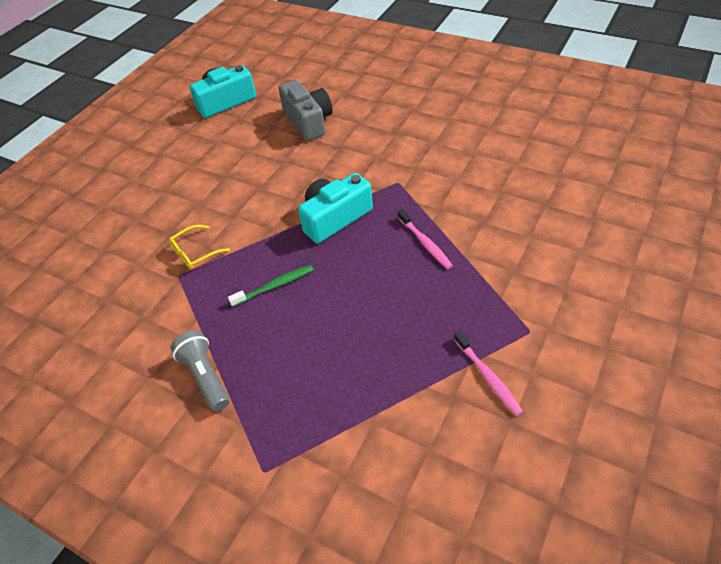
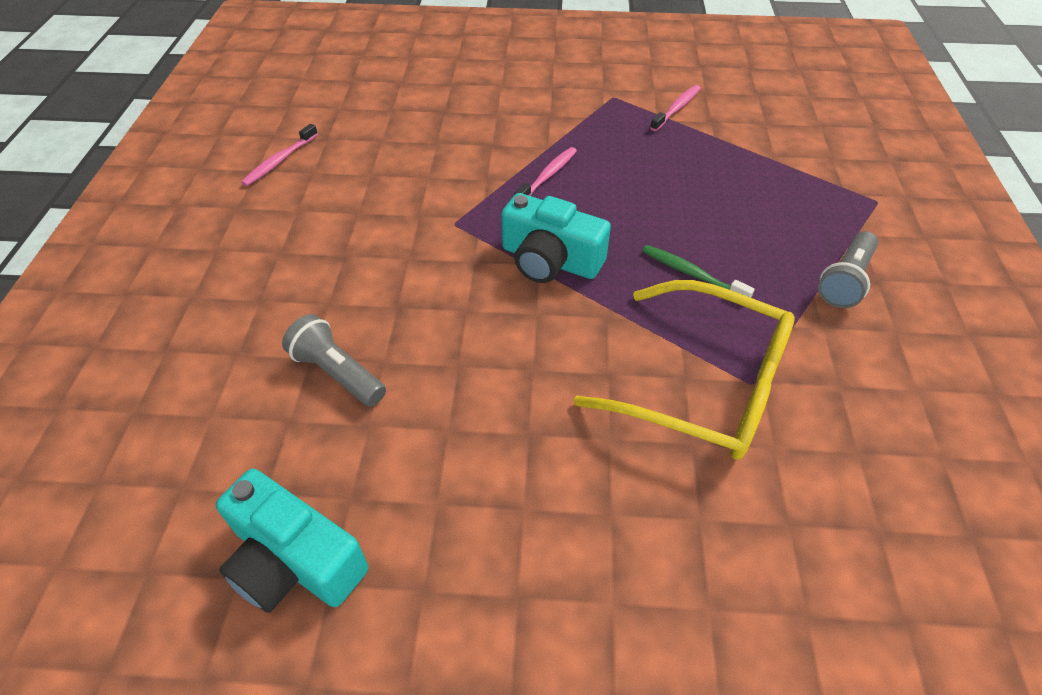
camera: 120 degrees left, 0 degrees up
yellow glasses [169,225,230,269] -> yellow glasses [574,280,795,460], size x2.35
grey camera [278,80,333,141] -> grey flashlight [282,314,386,407]
none -> pink toothbrush [241,124,318,186]

